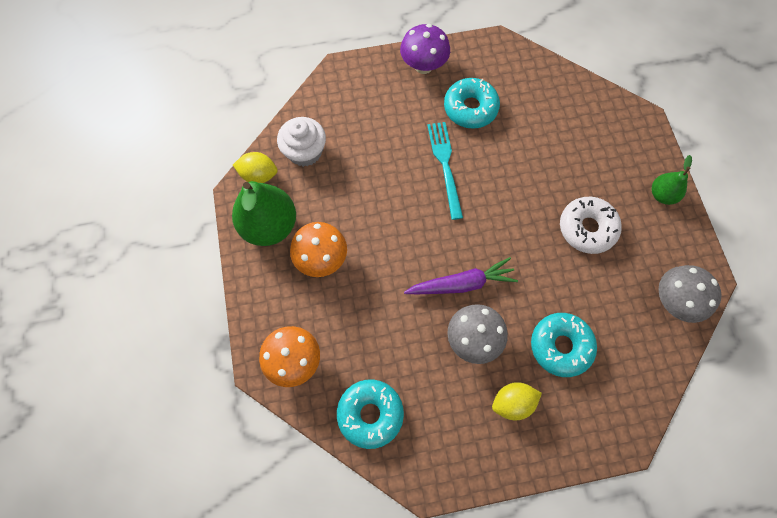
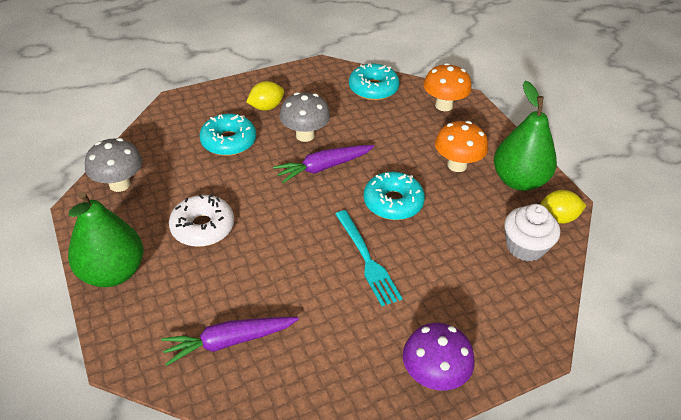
camera: 165 degrees right, 25 degrees down
turquoise donut [444,78,500,129] -> turquoise donut moved to [363,172,425,220]
green pear [652,155,692,205] -> green pear [68,191,144,287], size x1.87
none -> purple carrot [161,317,299,366]

